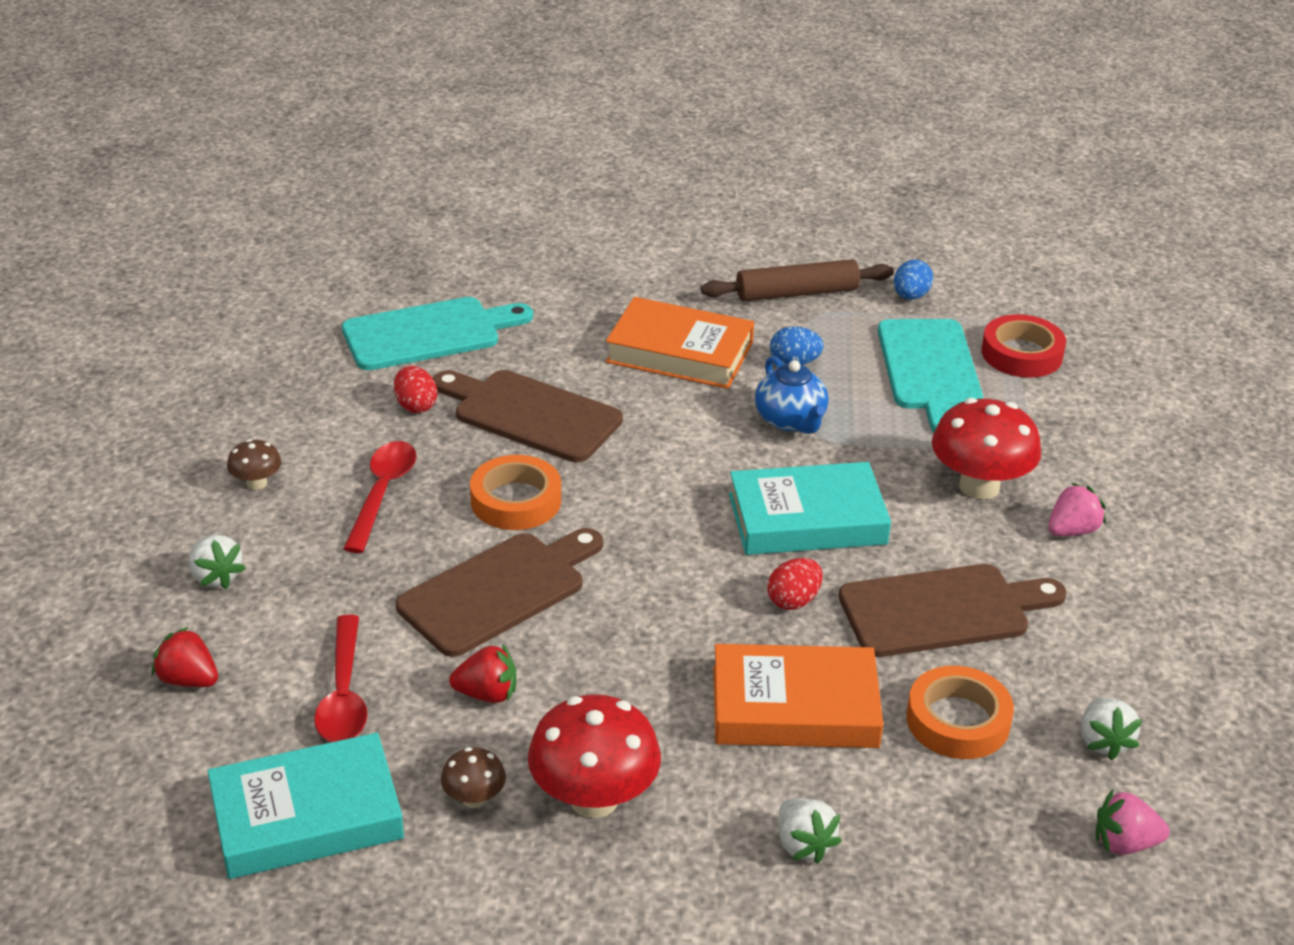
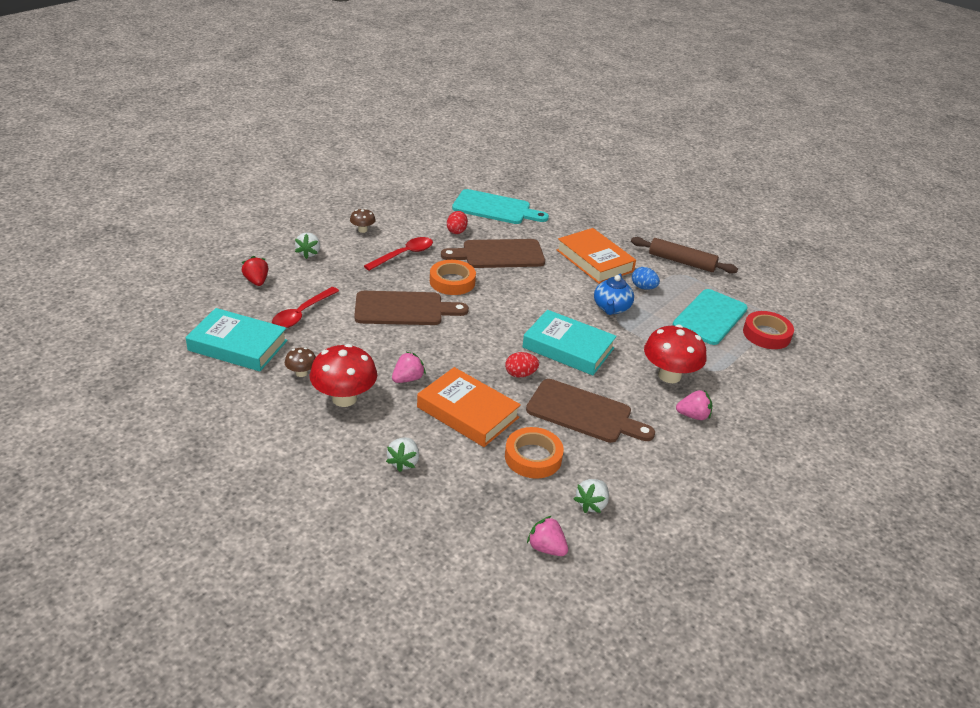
camera: 35 degrees right, 0 degrees up
brown cutting board [433,370,623,462] -> brown cutting board turned 75 degrees counterclockwise [441,239,545,268]
red strawberry [449,643,517,703] -> none
blue egg [894,259,933,300] -> none
none -> pink strawberry [392,352,426,383]

